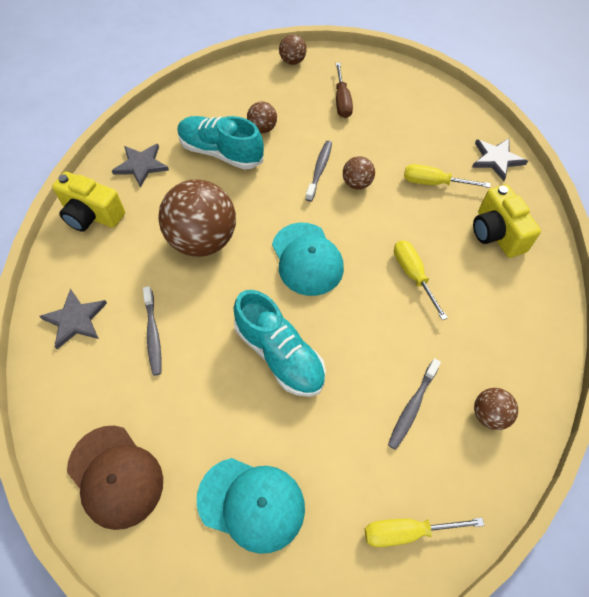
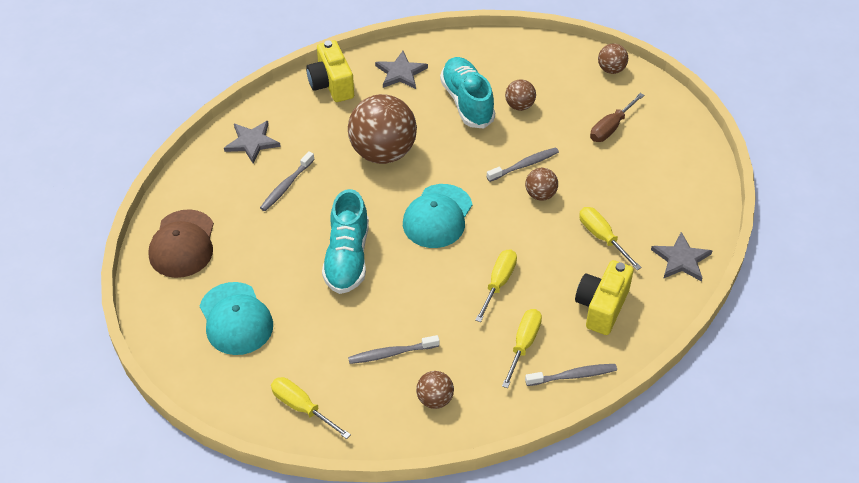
camera: 45 degrees right, 10 degrees down
none -> yellow screwdriver [502,309,542,388]
none -> grey toothbrush [525,364,617,386]

